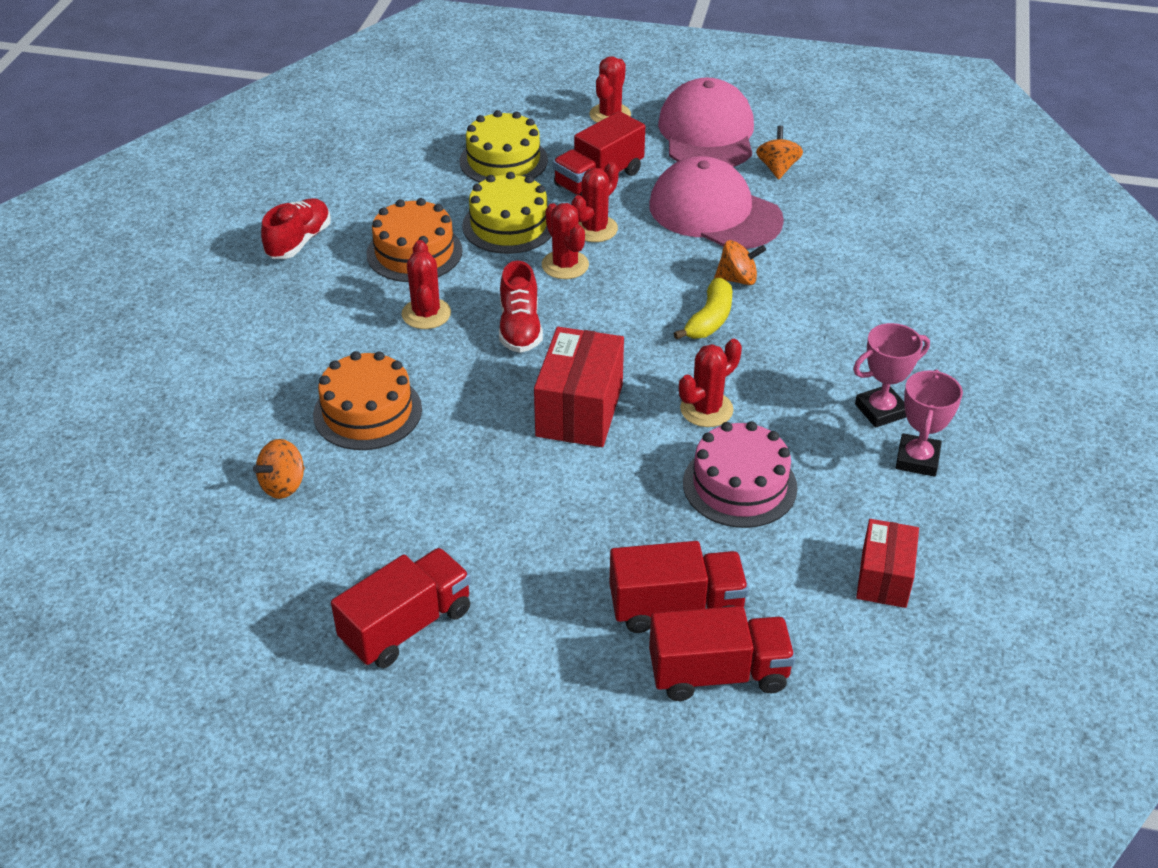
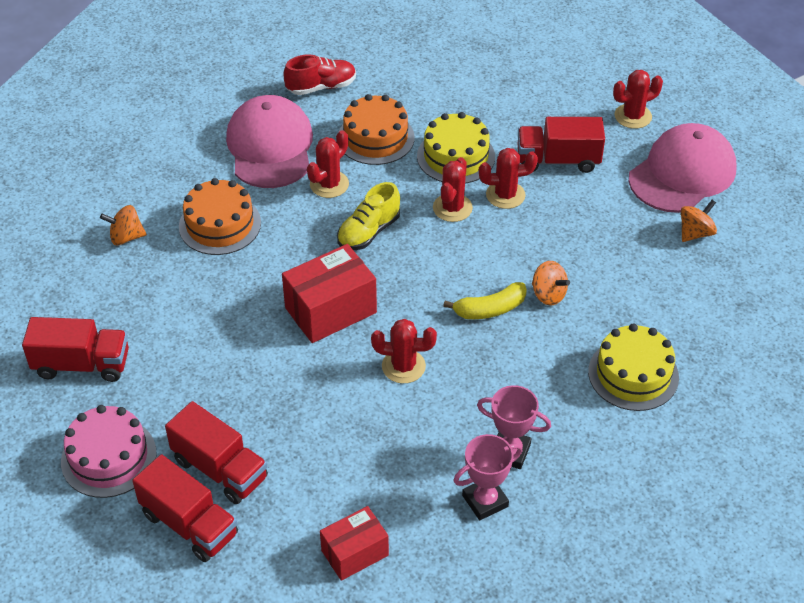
camera: 45 degrees right, 5 degrees up
yellow cake [460,110,548,183] -> yellow cake moved to [588,324,679,411]
red shoe [499,261,543,353] -> yellow shoe [337,182,400,250]
pink cap [649,156,784,249] -> pink cap moved to [226,95,313,188]
pink cake [683,421,797,528] -> pink cake moved to [61,405,157,498]

